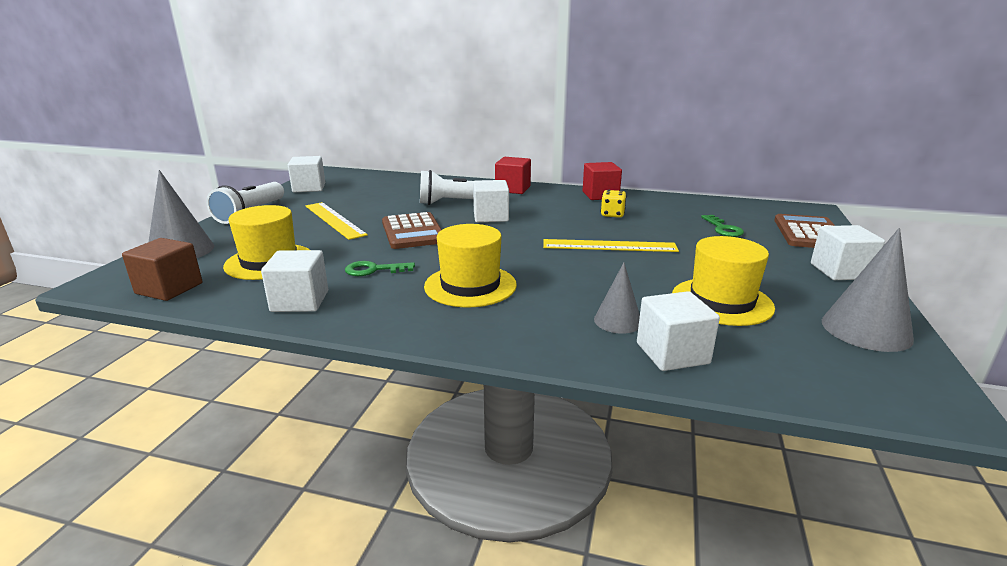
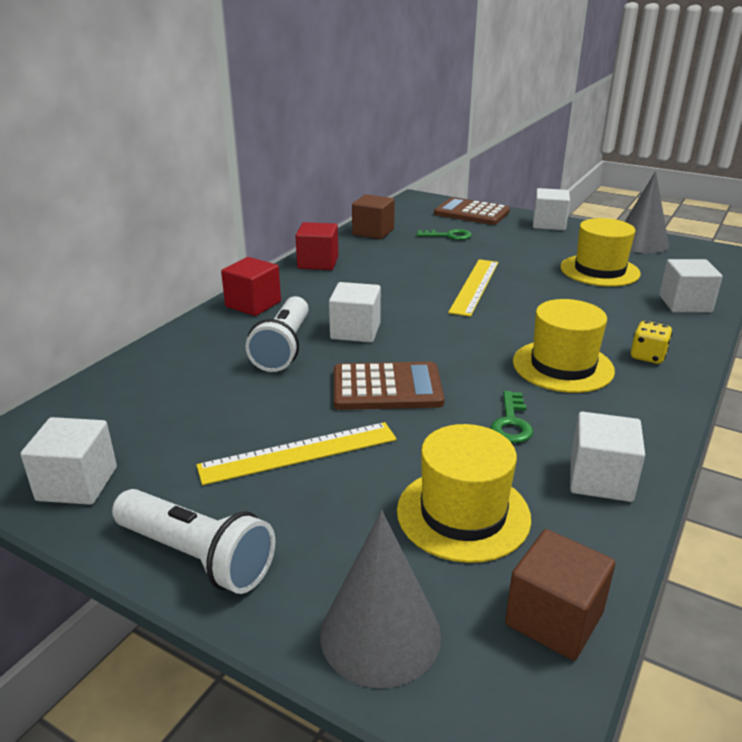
camera: 75 degrees left, 5 degrees up
grey cone [594,263,640,334] -> none
yellow dice [601,190,627,218] -> yellow dice moved to [631,321,672,364]
none -> brown cube [352,194,395,239]

